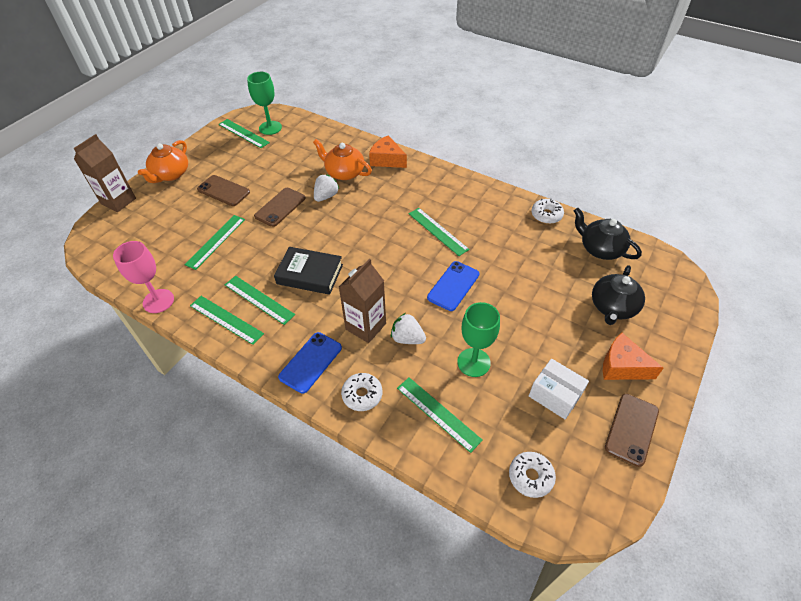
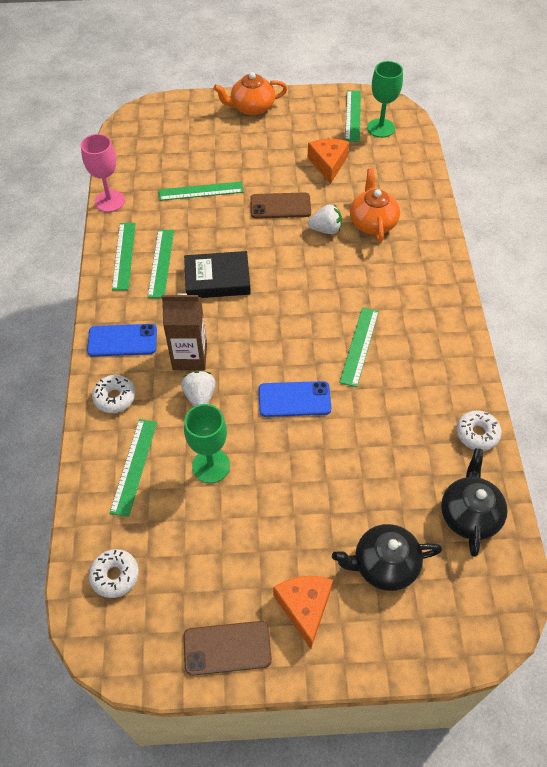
camera: 55 degrees right, 5 degrees up
brown carton [74,134,136,212] -> none
brown phone [197,175,250,206] -> none
black book [274,247,343,295] -> black book turned 75 degrees counterclockwise [184,251,251,298]
orange cheese [369,135,407,168] -> orange cheese moved to [307,139,349,184]
white box [529,359,589,419] -> none

